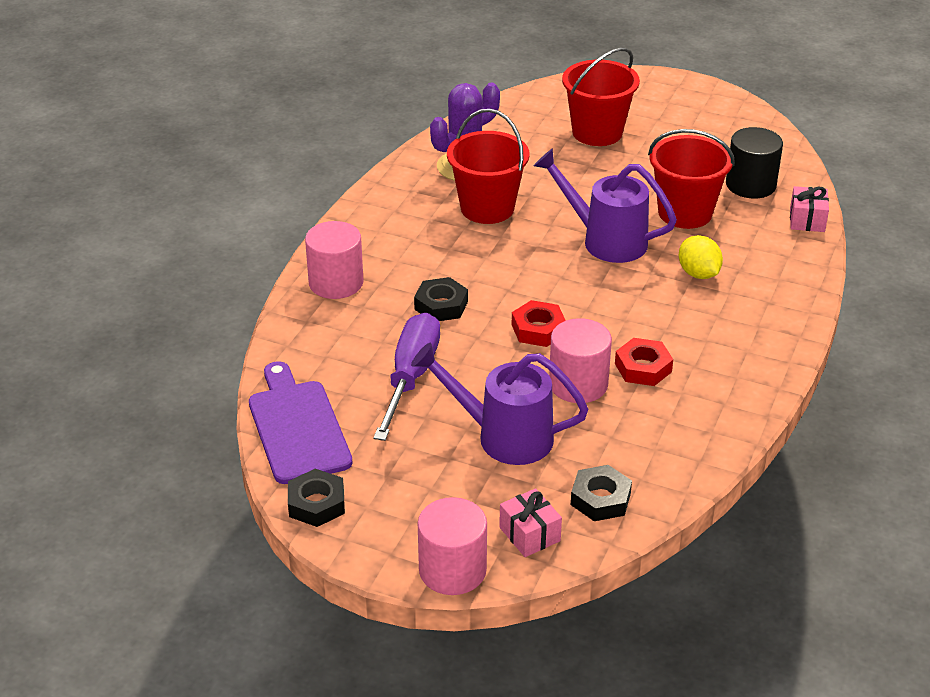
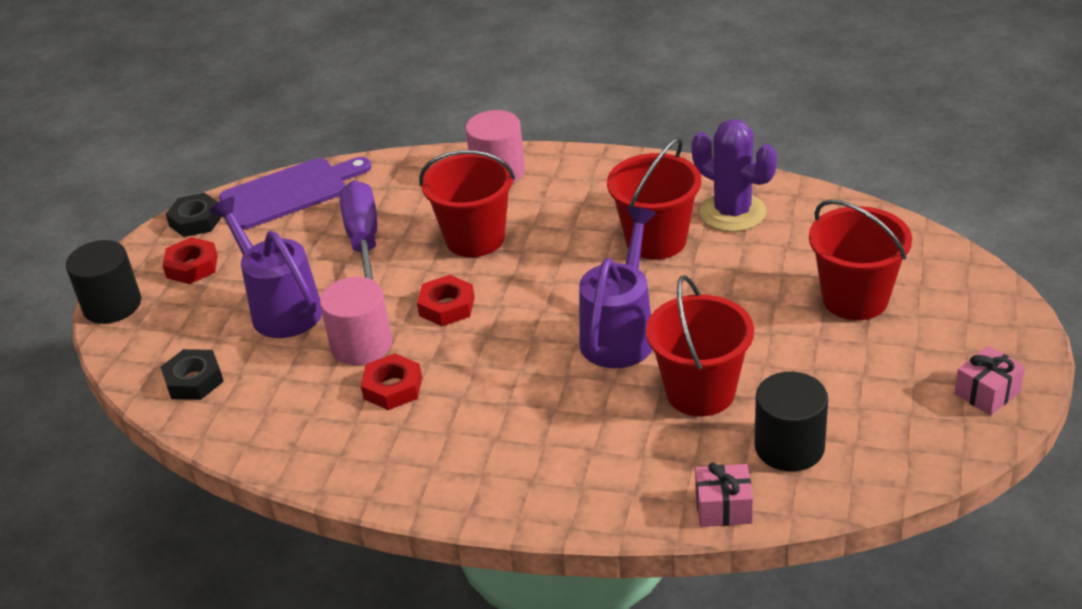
camera: 85 degrees right, 0 degrees up
purple screwdriver [373,313,440,441] -> purple screwdriver turned 105 degrees counterclockwise [339,180,377,280]
purple watering can [411,343,588,465] -> purple watering can turned 45 degrees counterclockwise [209,197,322,338]
black nut [414,277,468,321] -> red bucket [419,150,515,257]
pink cylinder [418,497,487,595] -> black cylinder [66,240,141,324]
pink gift [499,488,562,557] -> pink gift moved to [954,346,1025,416]
yellow lemon [679,235,723,279] -> none
none -> red nut [162,237,218,284]

